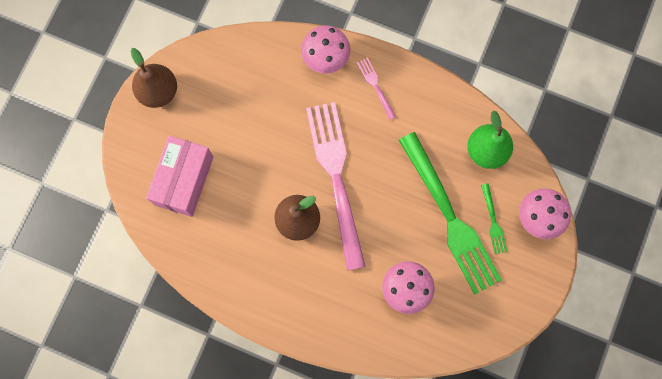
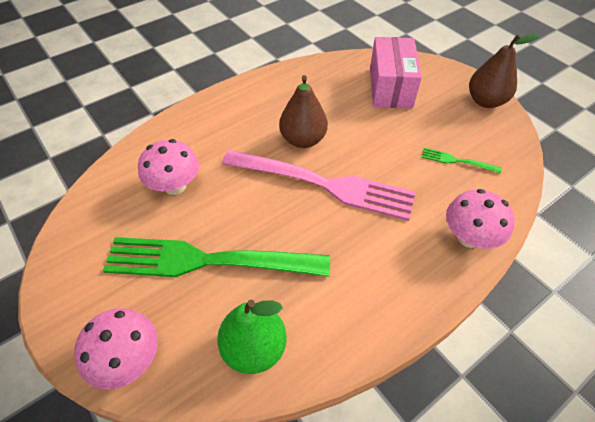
camera: 120 degrees right, 25 degrees down
pink box [146,136,213,217] -> pink box turned 45 degrees clockwise [370,37,422,108]
pink fork [357,57,396,120] -> none
green fork [481,184,508,254] -> green fork moved to [421,148,502,174]

